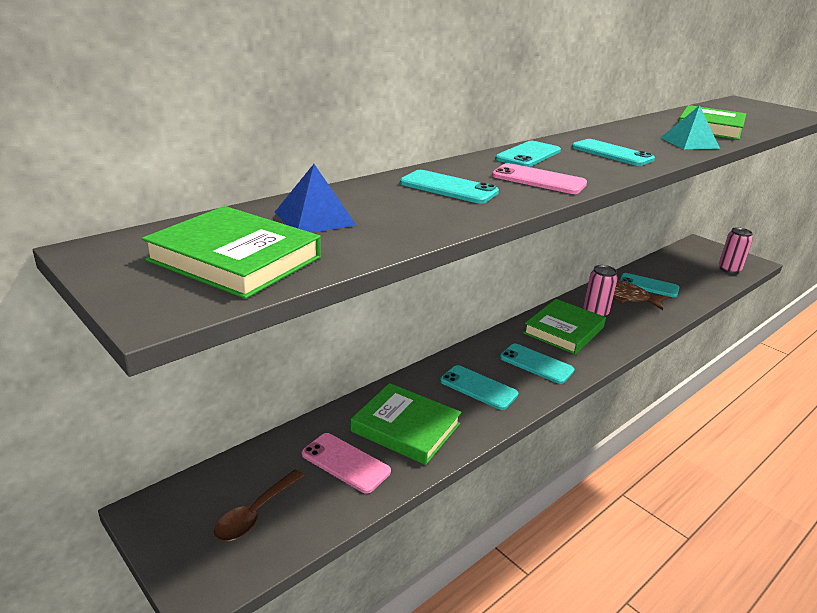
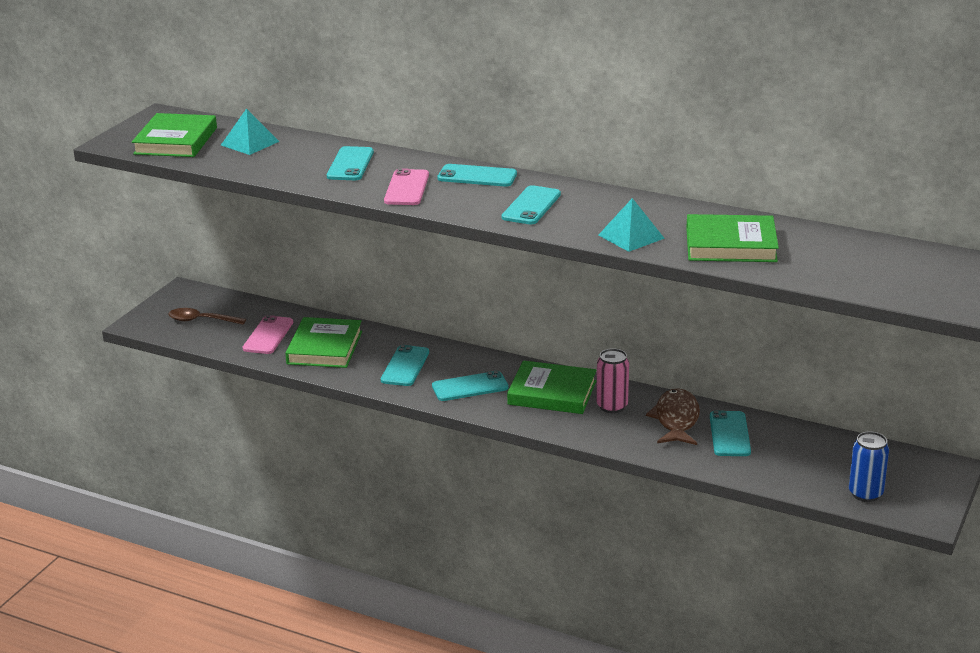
camera: 70 degrees right, 0 degrees up
blue pyramid [275,164,357,233] -> turquoise pyramid [221,108,279,155]
turquoise phone [500,344,575,384] -> turquoise phone turned 60 degrees clockwise [432,371,509,401]
pink can [719,227,753,274] -> blue can [849,431,889,502]

